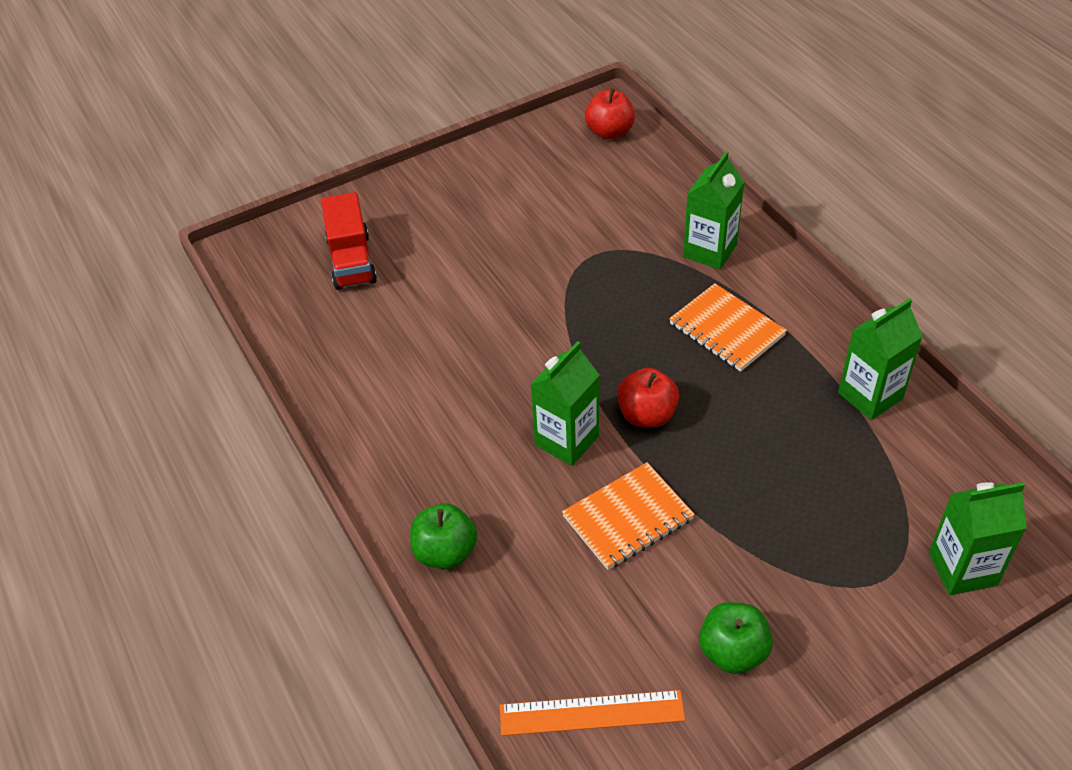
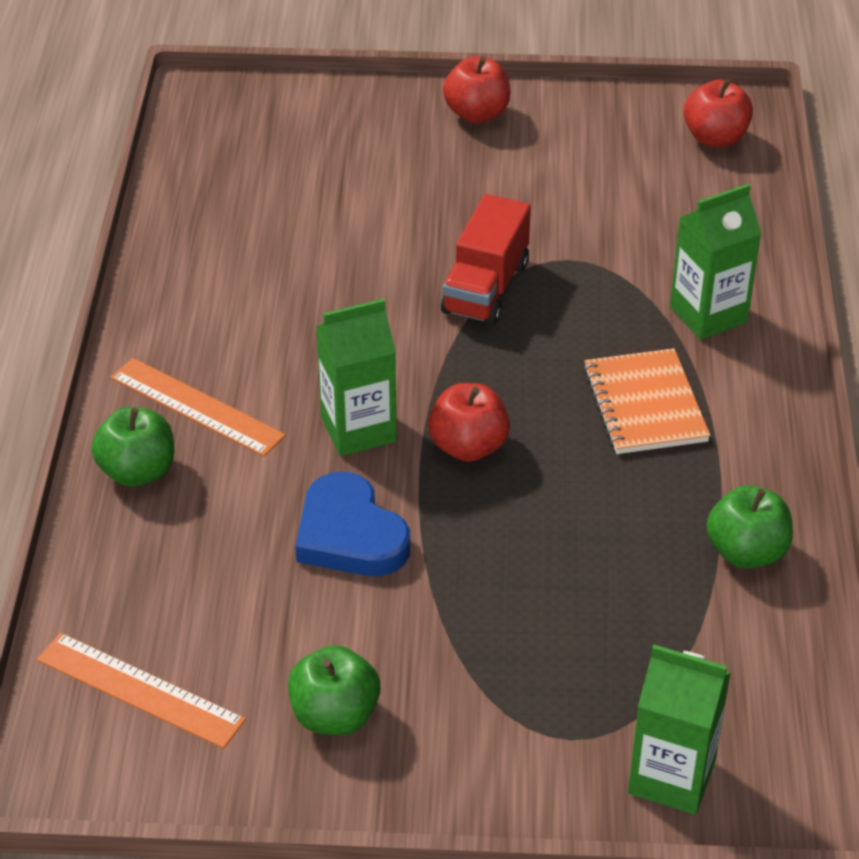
camera: 30 degrees right, 5 degrees down
red truck [321,192,377,290] -> red truck moved to [441,194,531,325]
orange notebook [562,462,695,570] -> blue heart [295,472,410,576]
green carton [838,298,923,420] -> green apple [706,485,793,569]
none -> orange ruler [110,358,286,457]
none -> red apple [443,56,510,123]

